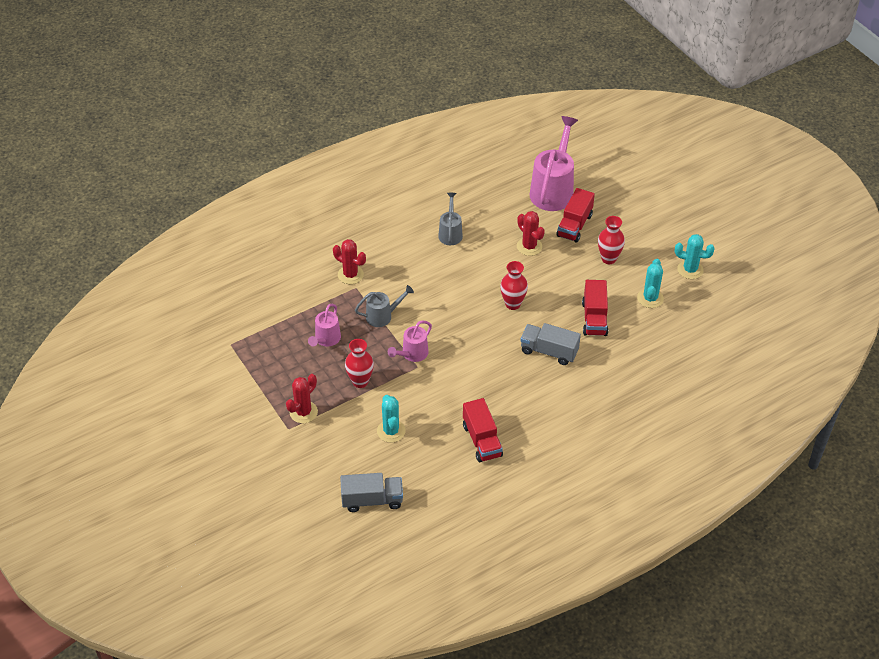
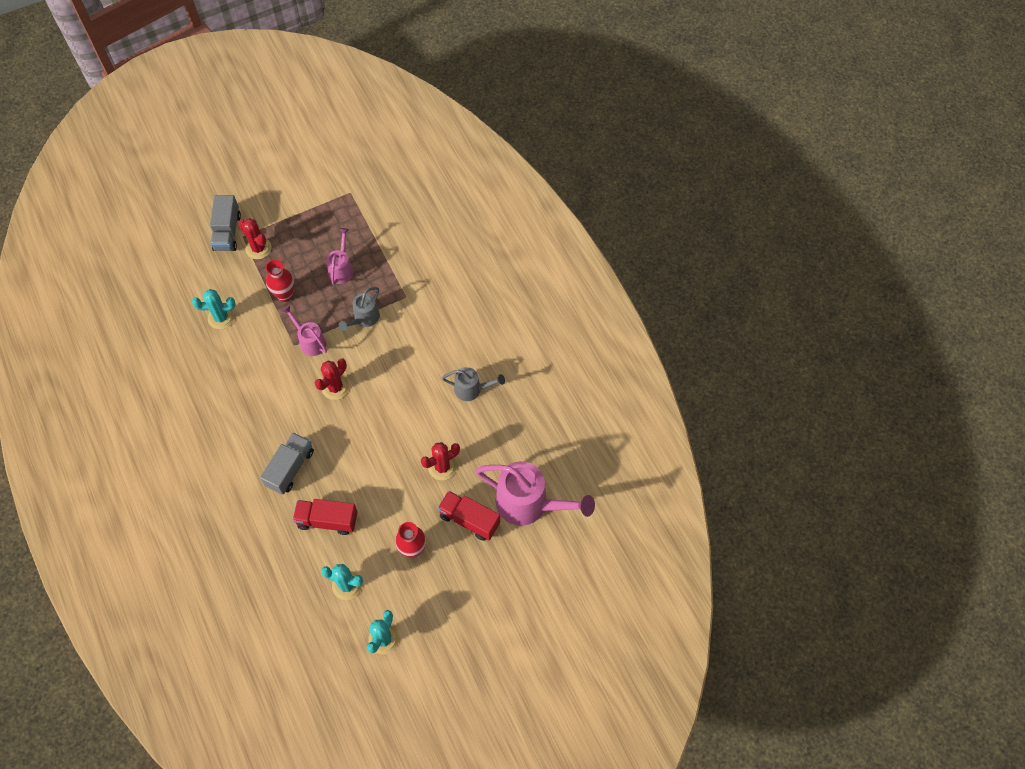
camera: 95 degrees right, 15 degrees up
pink watering can [308,304,341,346] -> pink watering can turned 75 degrees clockwise [326,228,353,285]
red cactus [333,239,366,284] -> red cactus moved to [315,358,349,400]
grey truck [340,473,403,512] -> grey truck moved to [210,195,241,251]
grey watering can [355,285,414,327] -> grey watering can turned 45 degrees clockwise [339,287,380,331]
red truck [463,398,503,462] -> none
red vase [500,261,528,310] -> none

